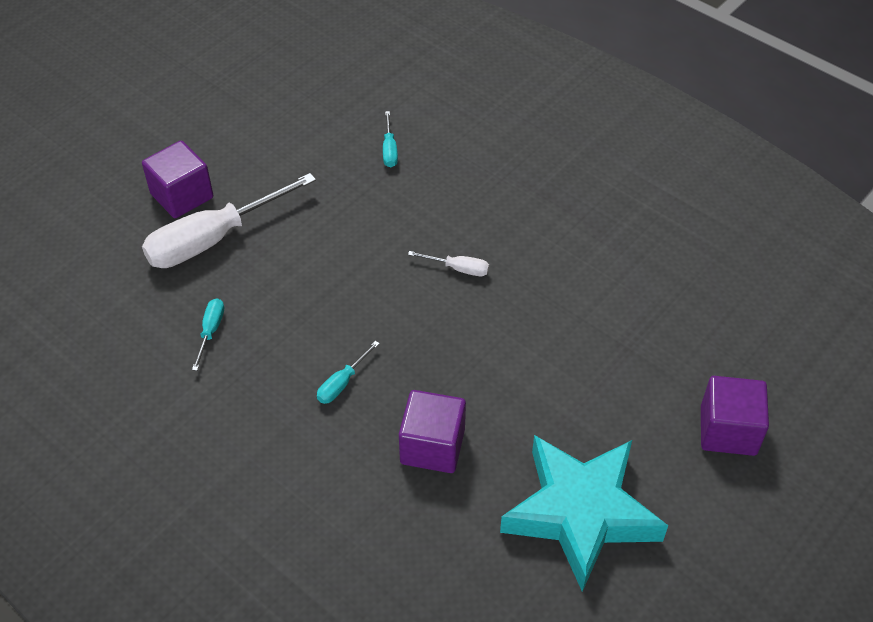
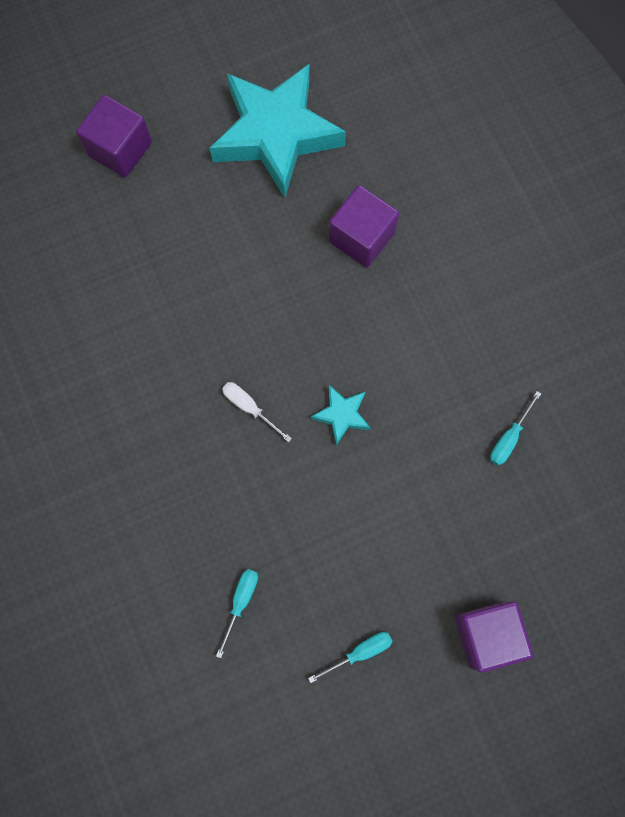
camera: 155 degrees left, 25 degrees up
white screwdriver [142,173,316,268] -> none
turquoise screwdriver [317,341,380,404] -> turquoise screwdriver moved to [308,632,393,683]
none -> turquoise star [311,385,370,445]

